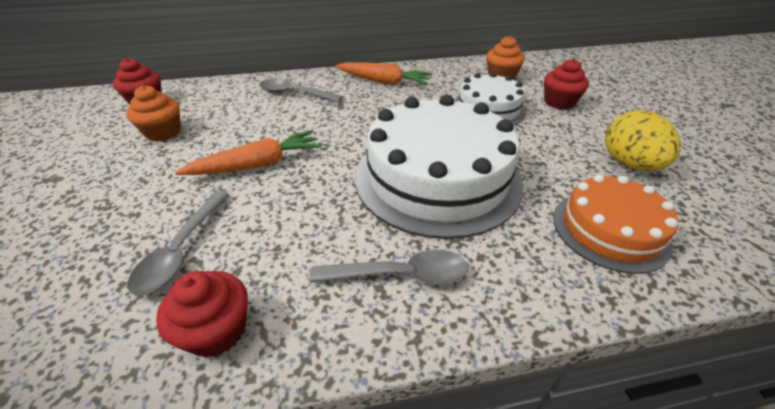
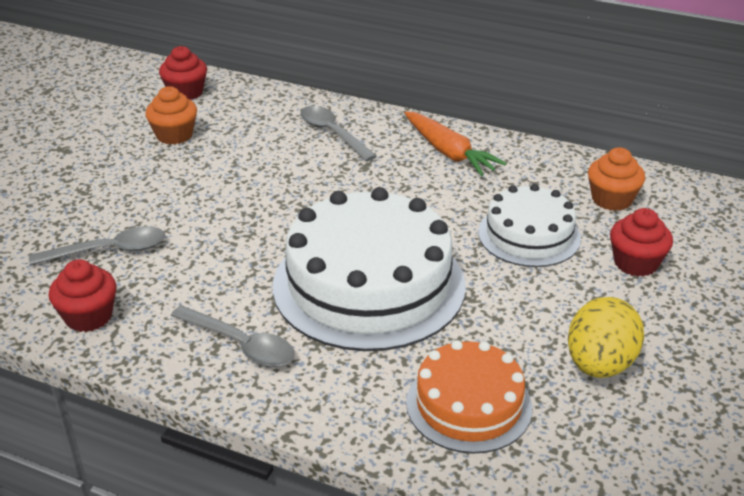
camera: 35 degrees right, 5 degrees down
grey spoon [127,191,229,295] -> grey spoon turned 150 degrees counterclockwise [29,226,165,266]
orange carrot [175,131,321,175] -> none

